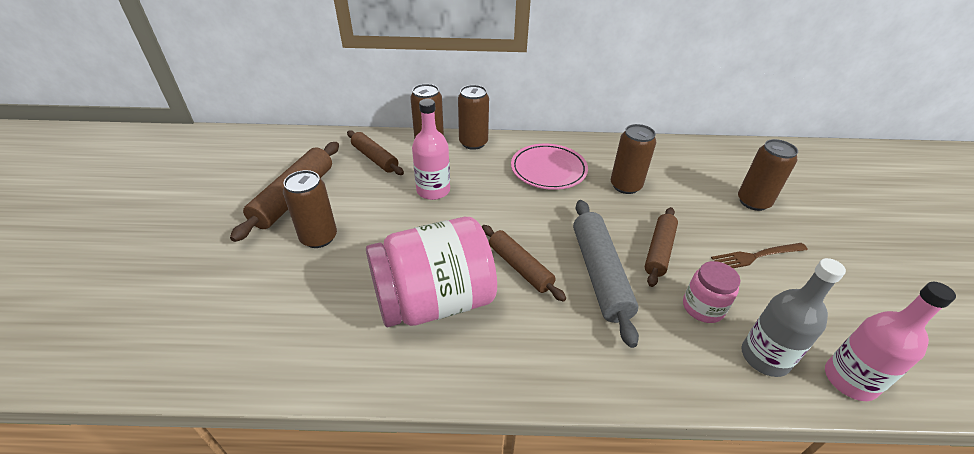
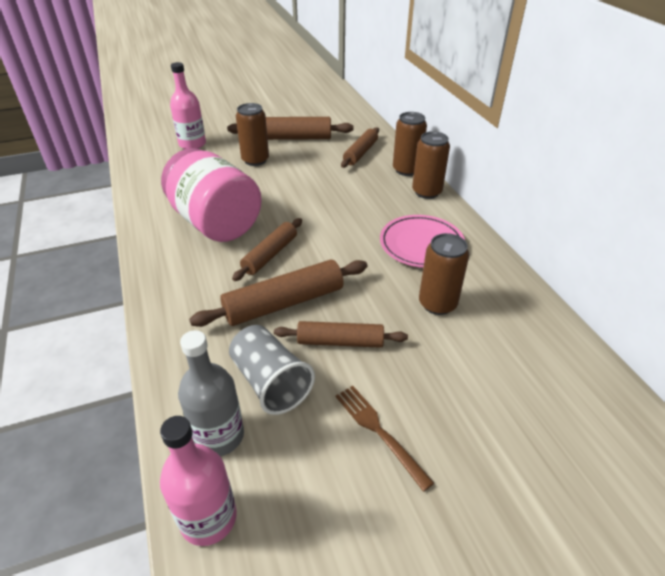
camera: 70 degrees right, 0 degrees up
pink bottle [412,99,450,200] -> pink bottle moved to [170,62,206,149]
grey rolling pin [573,200,639,348] -> brown rolling pin [189,260,367,327]
pink jar [683,261,740,323] -> grey cup [229,325,315,415]
brown can [738,139,798,211] -> none

